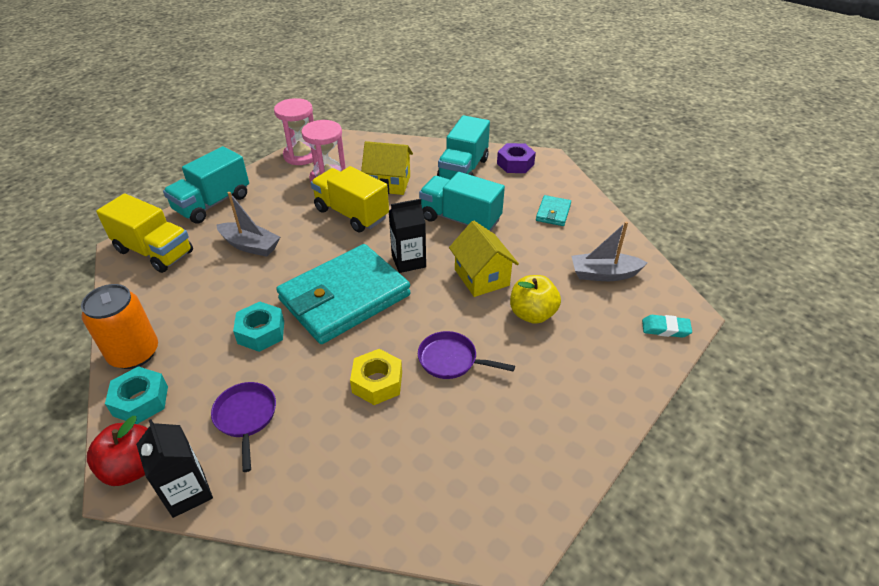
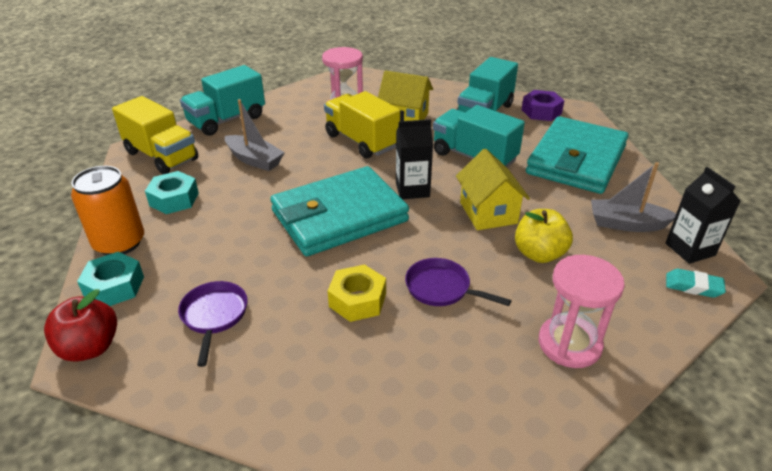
camera: 10 degrees right, 5 degrees down
black carton [136,419,213,518] -> black carton moved to [665,167,741,264]
turquoise nut [233,302,284,352] -> turquoise nut moved to [145,171,199,214]
pink hourglass [274,98,314,165] -> pink hourglass moved to [539,255,625,368]
turquoise wallet [536,195,571,226] -> turquoise wallet [526,116,629,194], size x2.44

